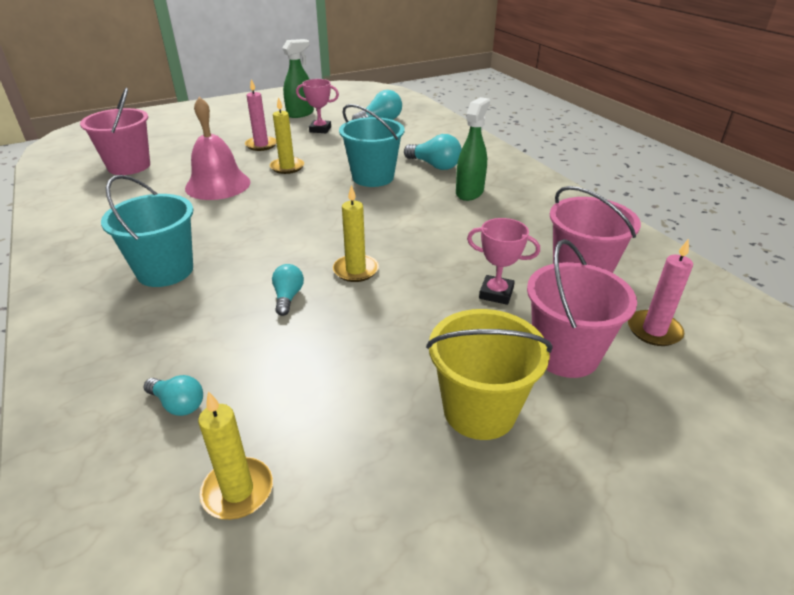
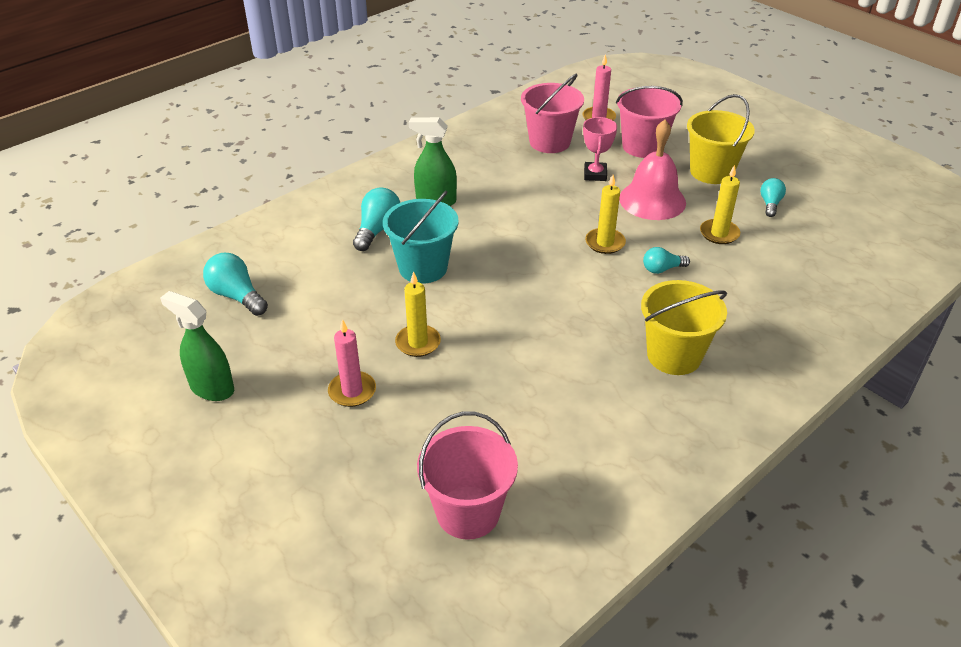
camera: 105 degrees left, 5 degrees up
turquoise bucket [101,175,193,287] -> yellow bucket [641,280,727,375]
turquoise light bulb [143,375,203,416] -> turquoise light bulb moved to [760,178,786,217]
pink bell [185,97,250,200] -> pink bell moved to [619,120,686,220]
yellow candle [198,391,273,520] -> yellow candle moved to [700,165,740,244]
pink trophy [296,79,339,133] -> none

